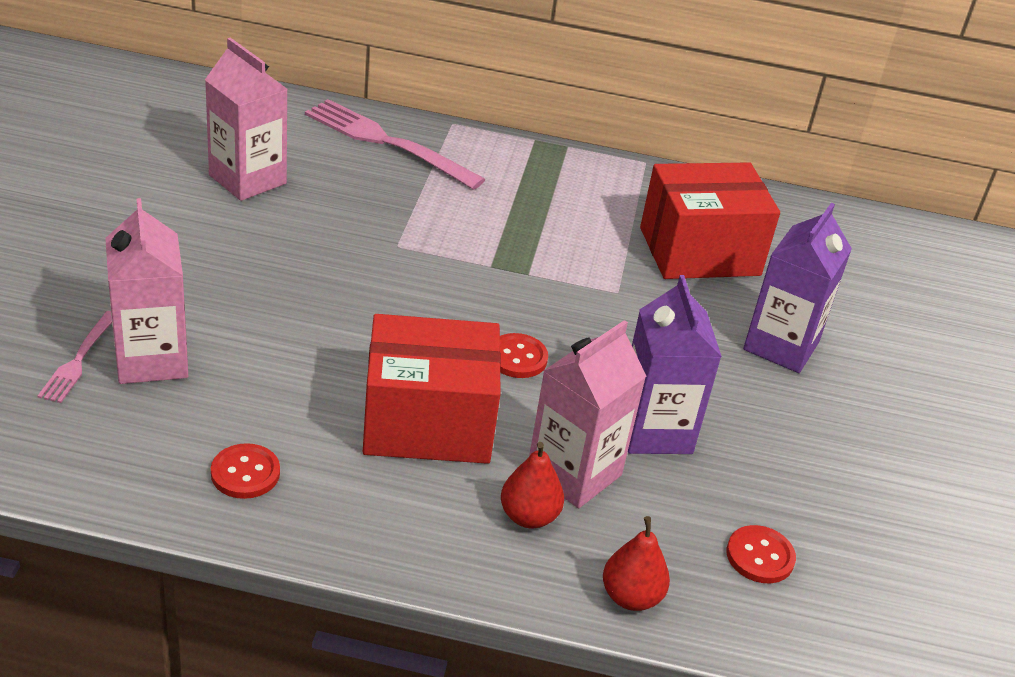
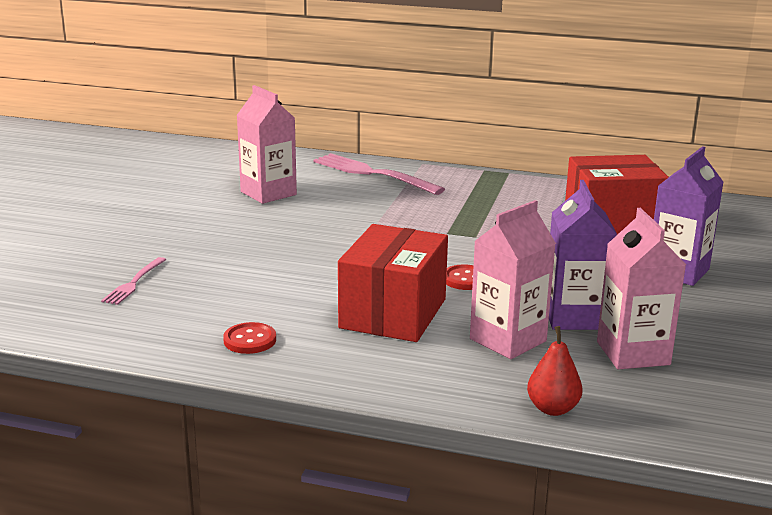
camera: 10 degrees right, 15 degrees down
pink carton [105,198,188,384] -> pink carton moved to [597,208,686,369]
red box [363,314,501,464] -> red box turned 75 degrees counterclockwise [338,224,448,342]
red pear [501,442,564,528] -> none
red button [726,525,796,583] -> none

